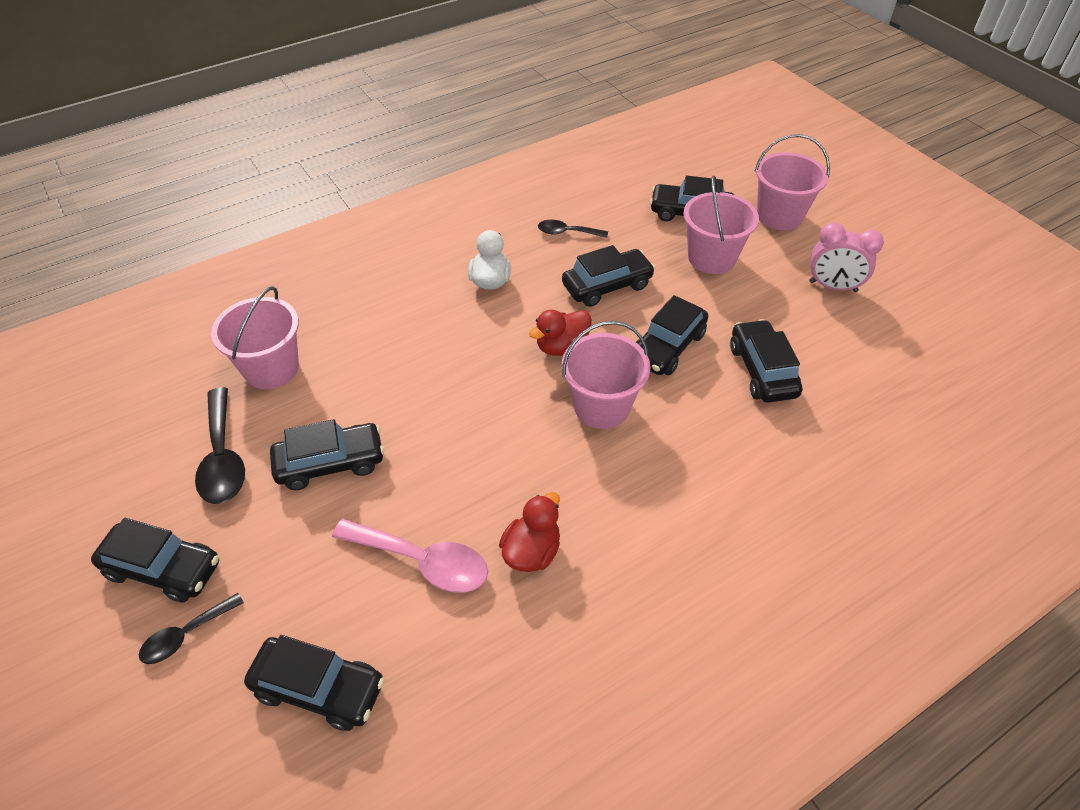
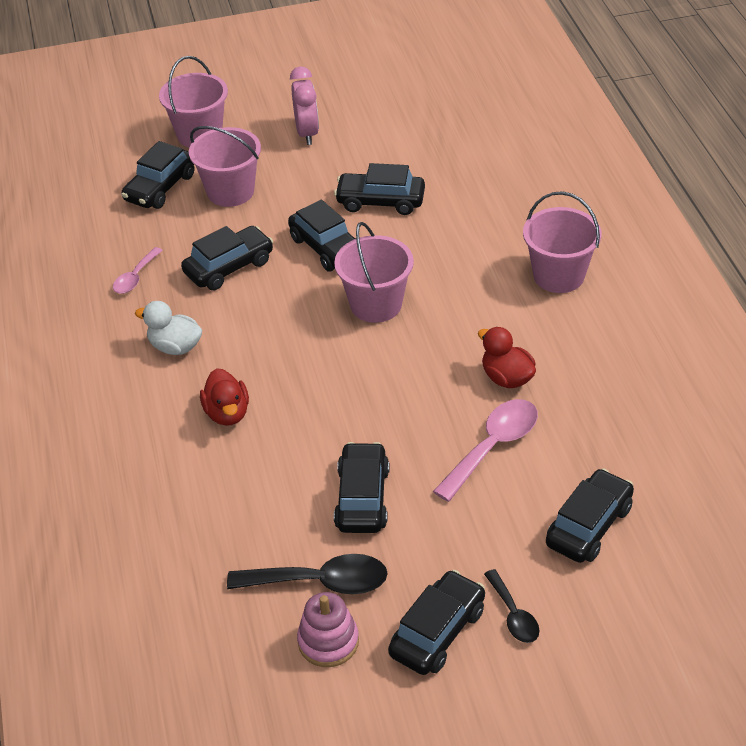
camera: 70 degrees left, 5 degrees down
pink bucket [211,286,299,389] -> pink bucket moved to [523,191,601,293]
red duck [529,310,592,356] -> red duck moved to [200,368,249,426]
black spoon [538,220,608,238] -> pink spoon [113,247,163,294]
black car [562,245,655,307] -> black car turned 60 degrees clockwise [181,226,273,290]
pink clock [809,222,884,292] -> pink clock turned 45 degrees counterclockwise [290,67,319,145]
none -> pink stacking toy [297,592,359,667]

